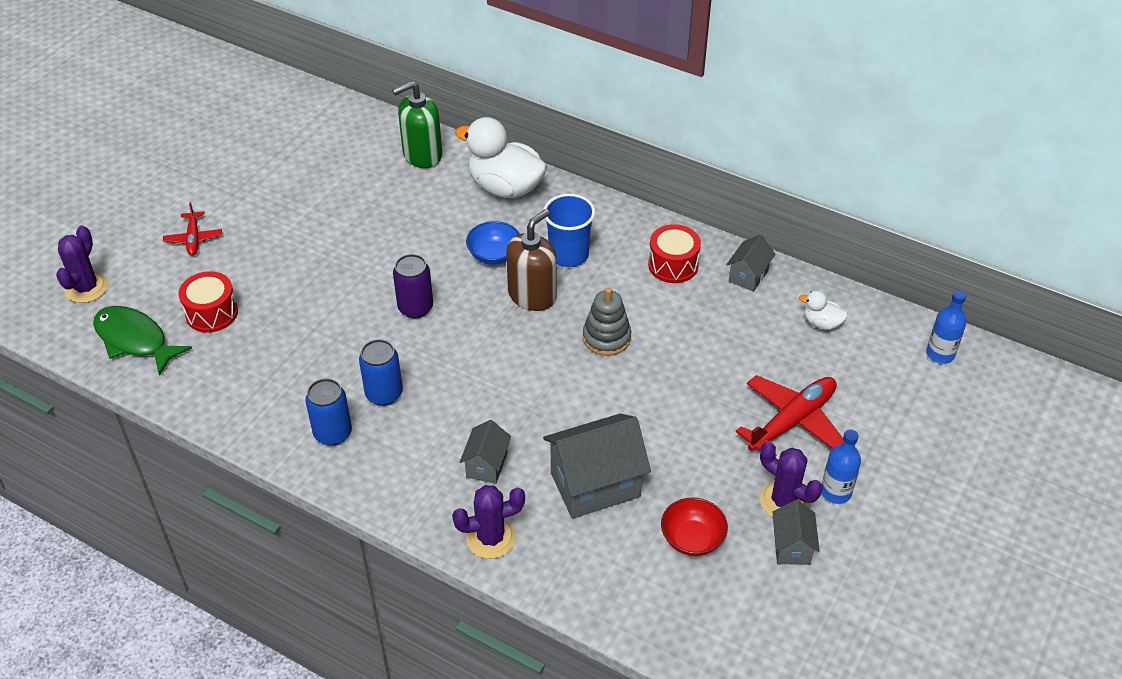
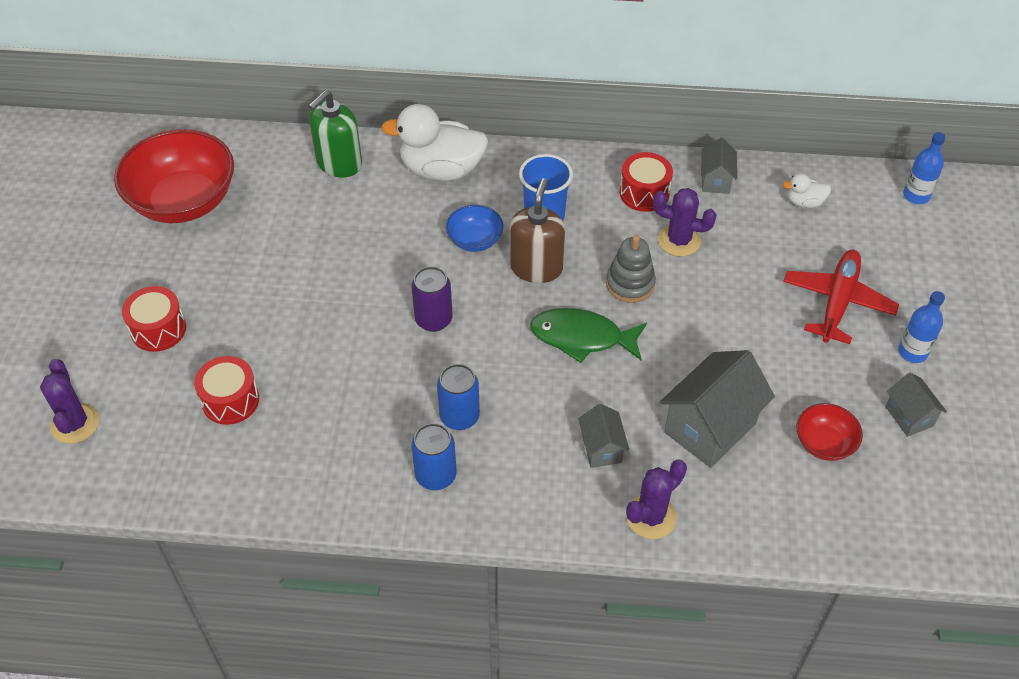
camera: 25 degrees left, 5 degrees up
green fish [93,306,192,376] -> green fish moved to [530,308,647,363]
red plane [163,202,222,256] -> red drum [122,286,186,352]
purple cactus [760,442,822,517] -> purple cactus moved to [653,188,717,257]
none -> red bowl [114,129,234,223]

